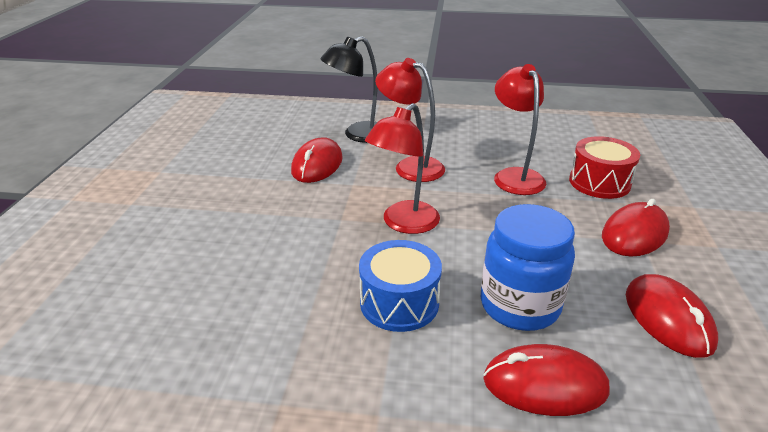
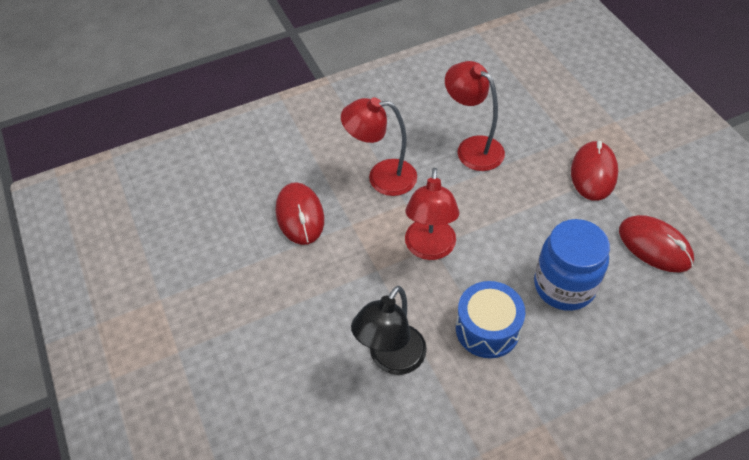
camera: 30 degrees left, 20 degrees up
black lamp [320,36,378,143] -> black lamp moved to [351,286,427,375]
red mouse [483,344,610,416] -> none
red drum [569,136,640,199] -> none

